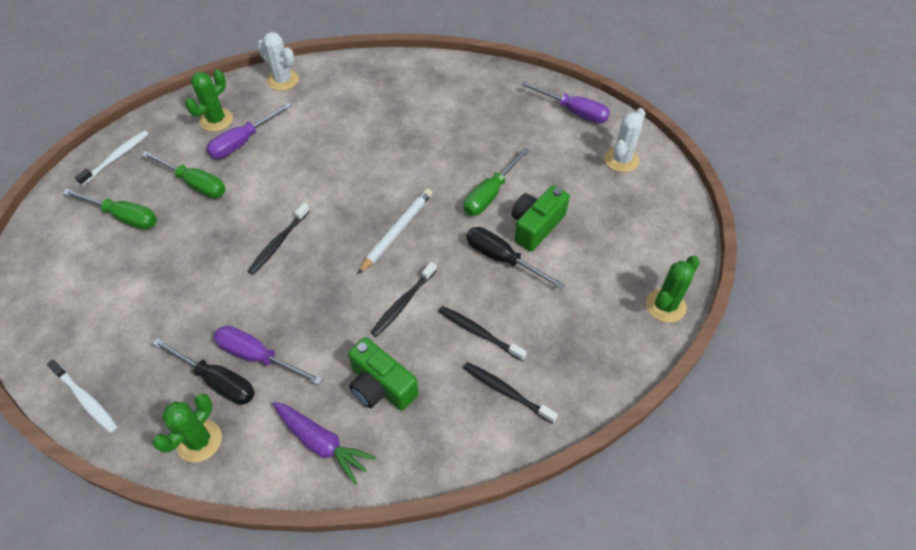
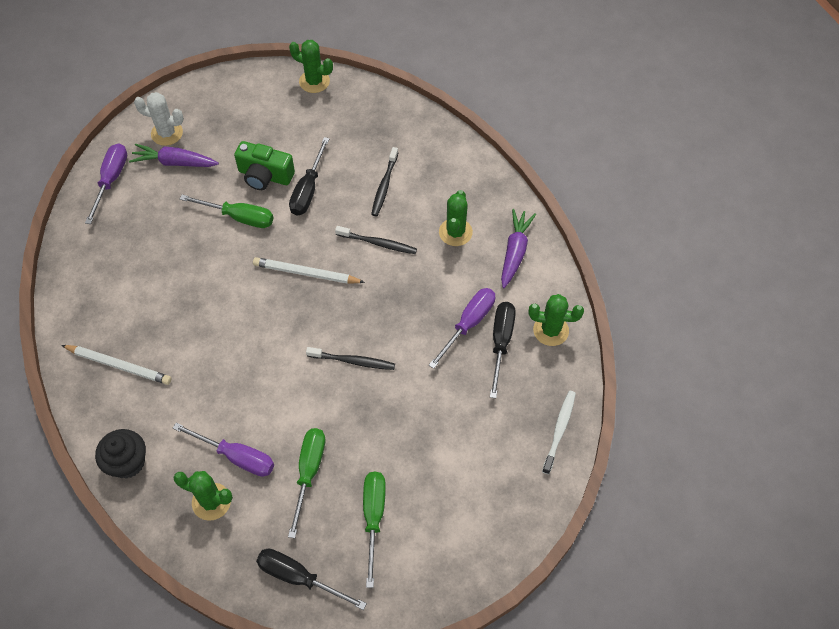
camera: 110 degrees left, 5 degrees up
white toothbrush [75,130,149,186] -> black screwdriver [256,549,367,610]
purple screwdriver [214,326,323,385] -> purple screwdriver turned 150 degrees counterclockwise [429,288,495,369]
white cactus [257,32,299,91] -> black cupcake [95,429,146,479]
green camera [348,337,419,411] -> green cactus [439,190,473,246]
black toothbrush [463,362,558,424] -> none
none -> white pencil [61,345,172,385]
none -> purple carrot [129,144,219,167]

